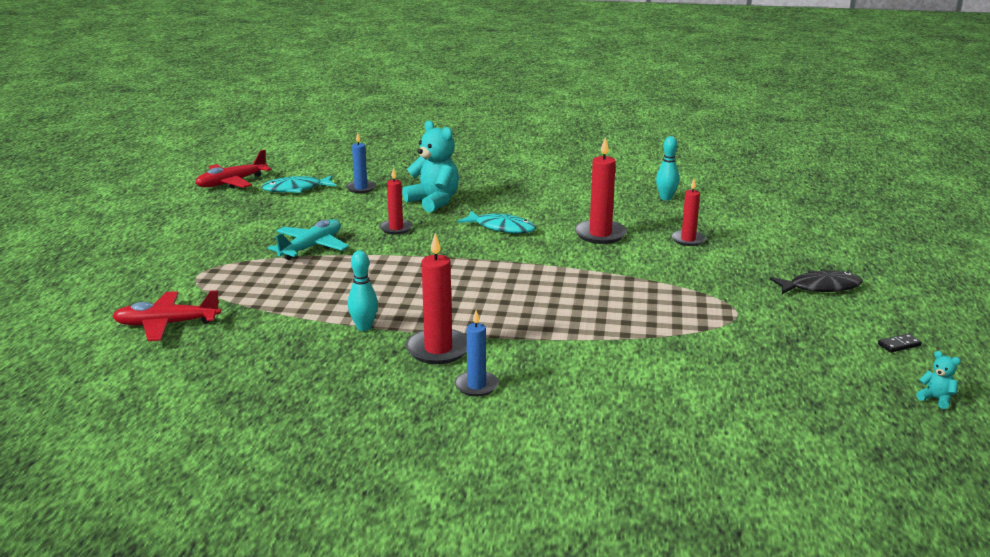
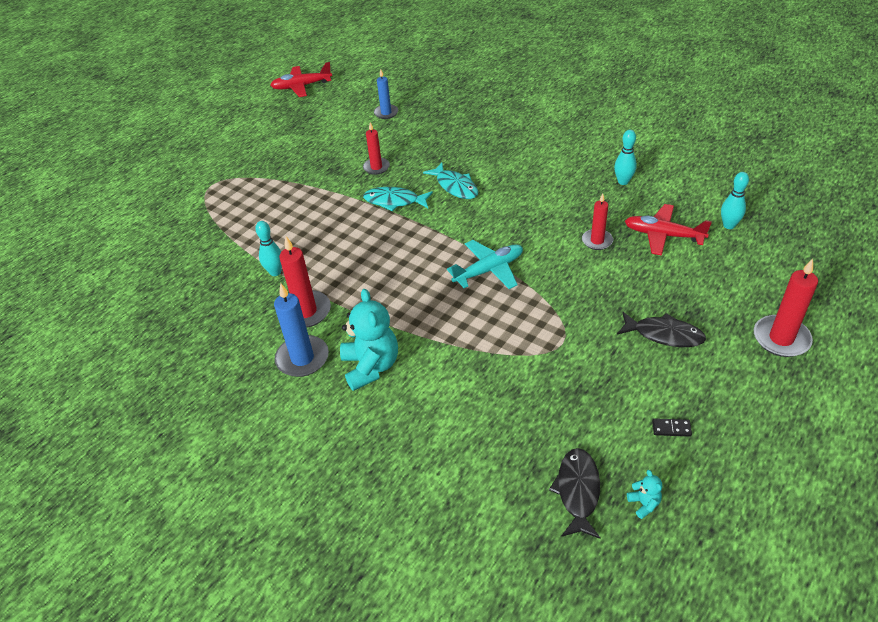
camera: 30 degrees right, 20 degrees up
red plane [112,290,221,341] -> red plane moved to [625,204,712,256]
turquoise fish [261,175,337,193] -> turquoise fish moved to [363,187,433,211]
turquoise plane [268,219,349,260] -> turquoise plane moved to [447,240,523,289]
turquoise teddy bear [402,121,459,212] -> turquoise teddy bear moved to [340,289,398,391]
blue candle [455,310,499,396] -> blue candle [274,283,329,377], size x1.57
red candle [575,137,627,244] -> red candle moved to [754,259,818,357]
none -> black fish [549,448,601,539]
none -> turquoise bowling pin [721,172,749,229]

